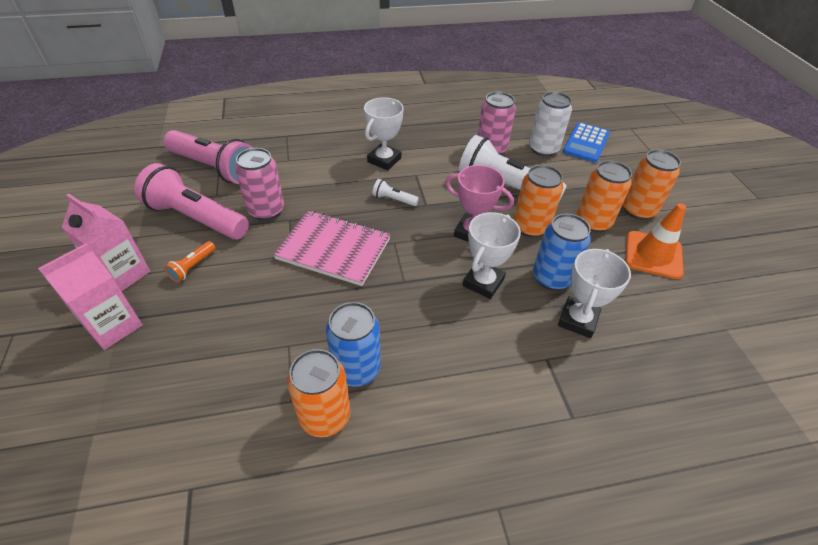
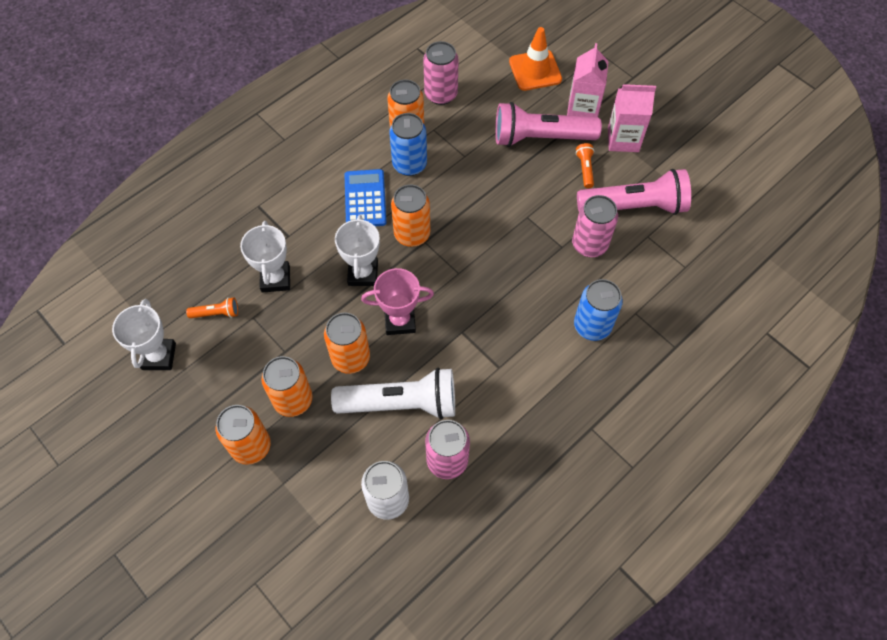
camera: 150 degrees right, 15 degrees up
pink flashlight [164,130,253,184] -> pink flashlight moved to [495,102,602,147]
pink notebook [273,210,391,286] -> none
white trophy [364,97,404,170] -> white trophy moved to [112,299,176,370]
white flashlight [372,179,419,206] -> none
blue can [533,214,591,290] -> blue can moved to [574,279,623,341]
blue calculator [563,122,610,162] -> blue calculator moved to [344,169,387,226]
orange traffic cone [625,203,686,279] -> orange traffic cone moved to [509,27,562,91]
none -> orange flashlight [186,297,238,318]
none -> orange can [391,184,430,247]
none -> pink can [423,41,459,105]

